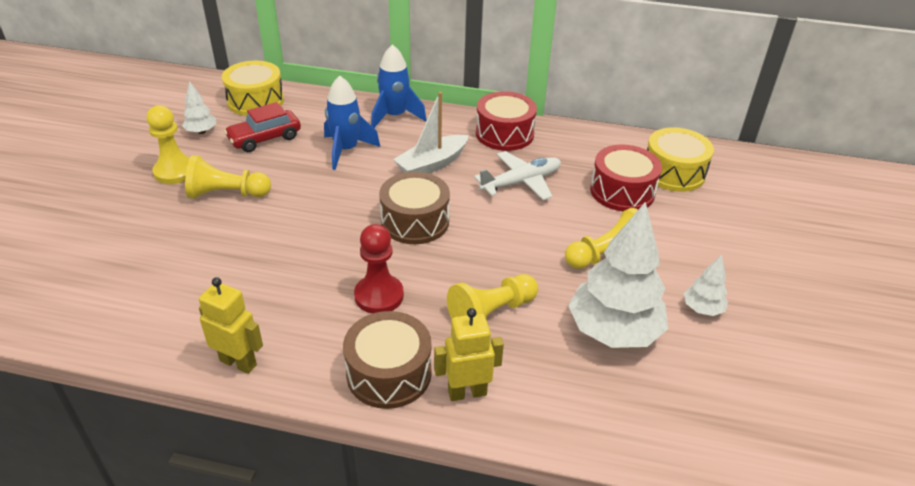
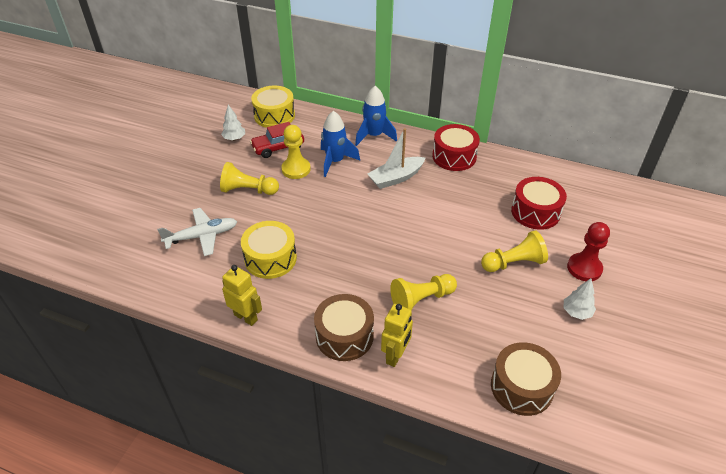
camera: 10 degrees right, 5 degrees up
yellow pawn [147,105,190,184] -> yellow pawn moved to [281,125,311,179]
red pawn [354,224,404,314] -> red pawn moved to [567,222,610,281]
brown drum [379,172,450,244] -> brown drum moved to [491,342,561,416]
yellow robot [434,308,504,401] -> yellow robot turned 120 degrees clockwise [381,304,413,367]
white plane [474,151,561,200] -> white plane moved to [157,208,237,256]
white tree [568,201,668,348] -> none
yellow drum [647,127,714,192] -> yellow drum moved to [241,221,297,279]

